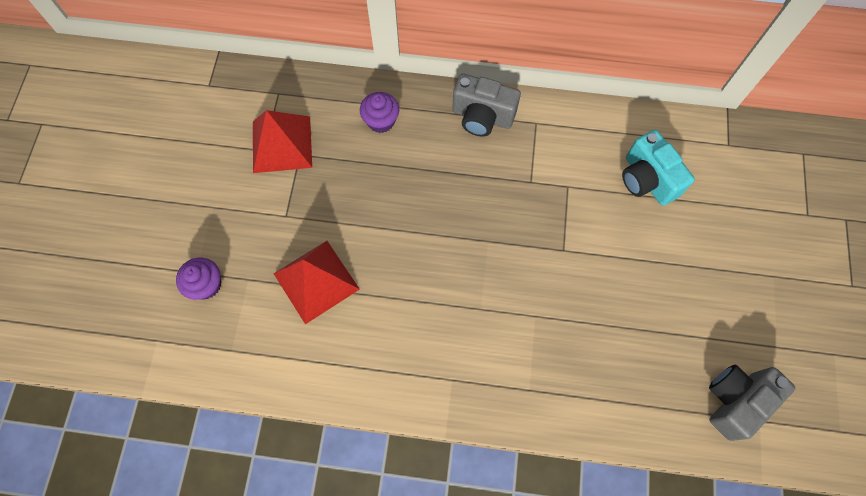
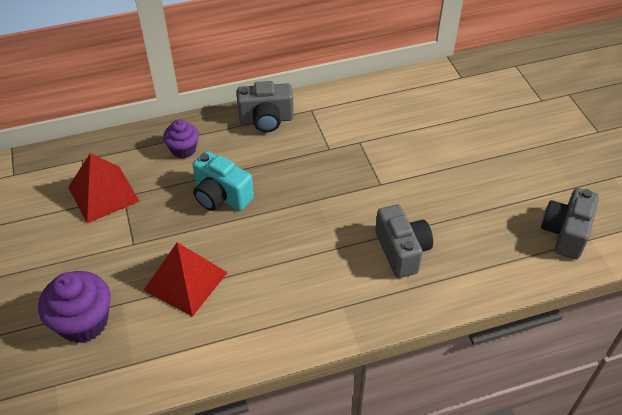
camera: 25 degrees left, 20 degrees down
purple cupcake [176,257,221,300] -> purple cupcake [38,271,111,343], size x1.63
turquoise camera [622,130,695,206] -> turquoise camera moved to [193,151,254,211]
none -> grey camera [375,204,433,278]

